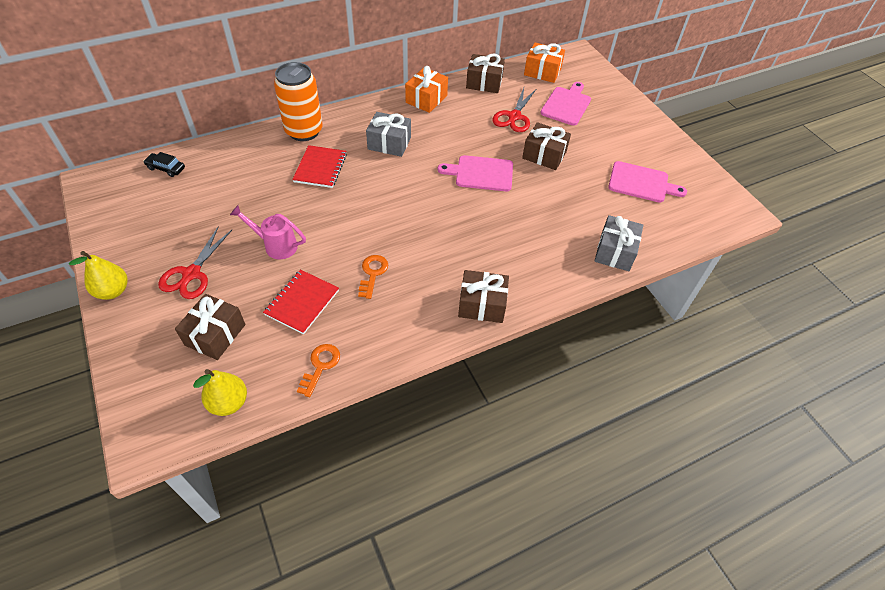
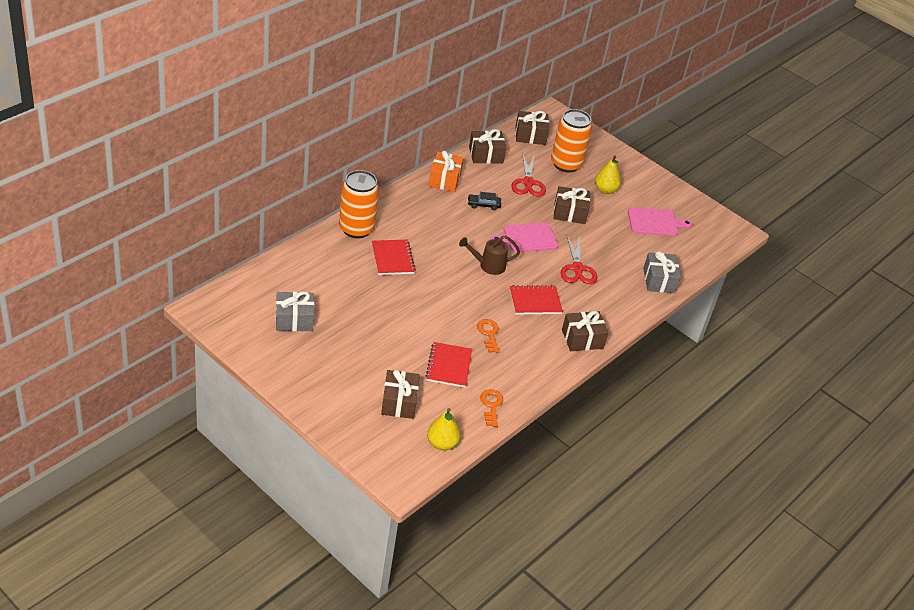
camera: 25 degrees left, 10 degrees down
yellow pear [69,251,128,300] -> yellow pear moved to [595,155,621,194]
black car [143,152,185,177] -> black car moved to [468,192,501,210]
red scissors [158,226,232,299] -> red scissors moved to [561,234,597,284]
pink watering can [230,205,306,259] -> none
grey gift [366,112,411,157] -> grey gift moved to [276,291,314,331]
orange gift [524,43,565,83] -> brown gift [515,111,549,145]
pink cutting board [540,82,591,126] -> orange can [551,109,592,173]
none -> brown watering can [459,235,520,275]
none -> red notebook [509,285,563,315]

